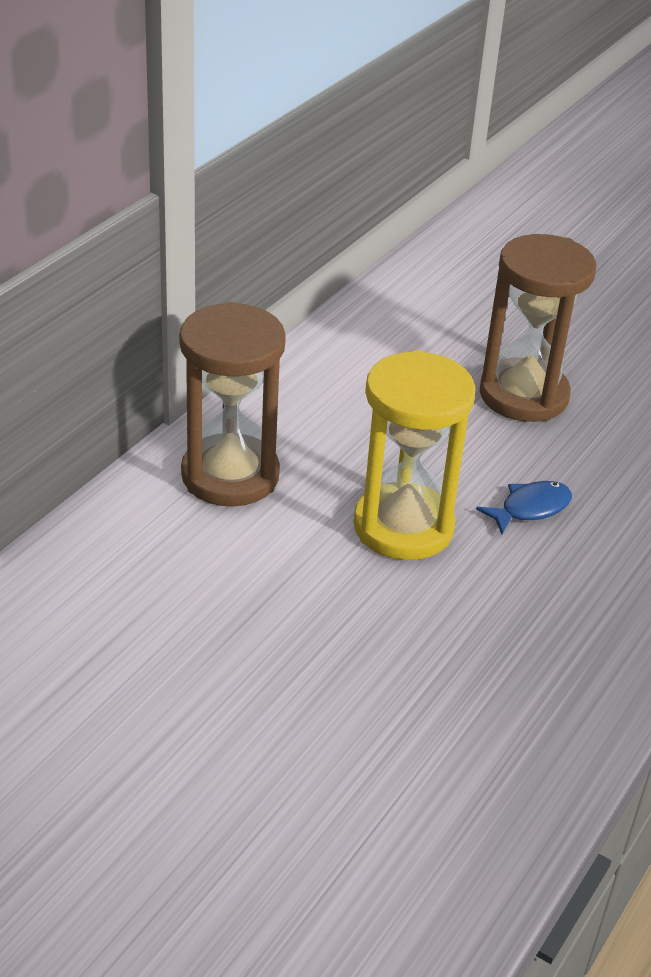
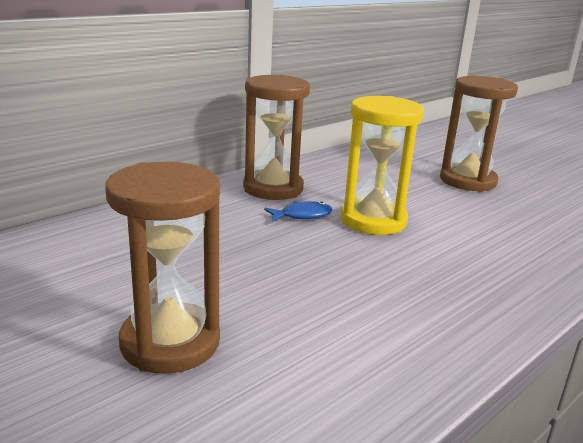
camera: 15 degrees right, 15 degrees down
blue fish [476,481,572,534] -> blue fish moved to [264,201,332,222]
none -> brown hourglass [105,162,220,374]

